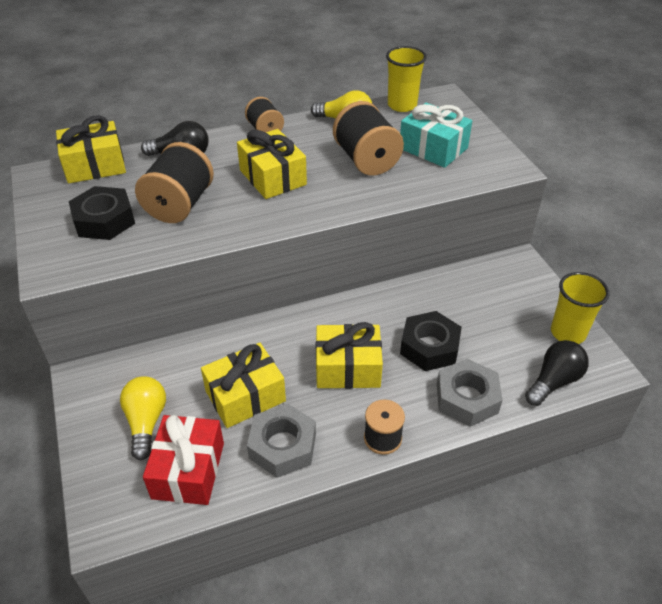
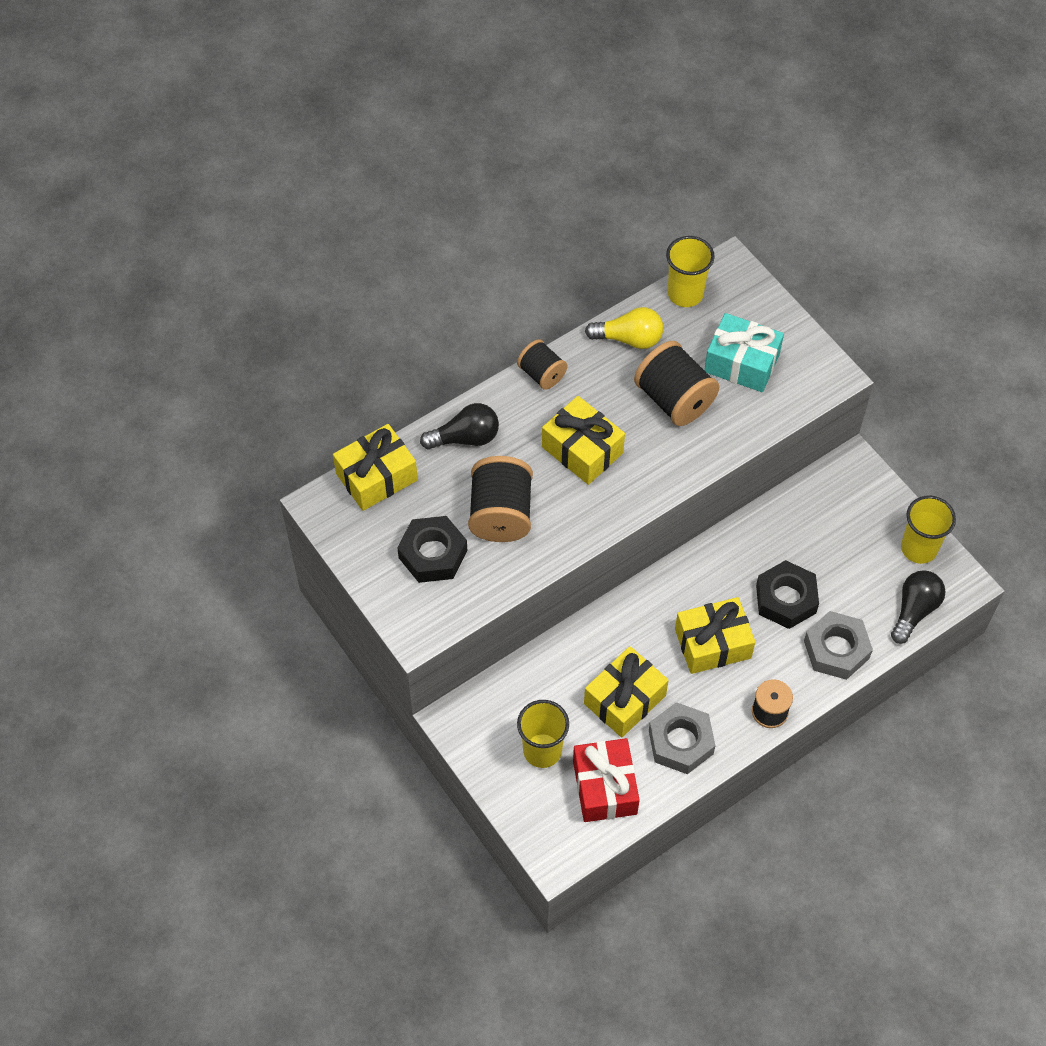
camera: 15 degrees left, 15 degrees up
yellow light bulb [120,376,166,460] -> yellow cup [517,700,569,768]

